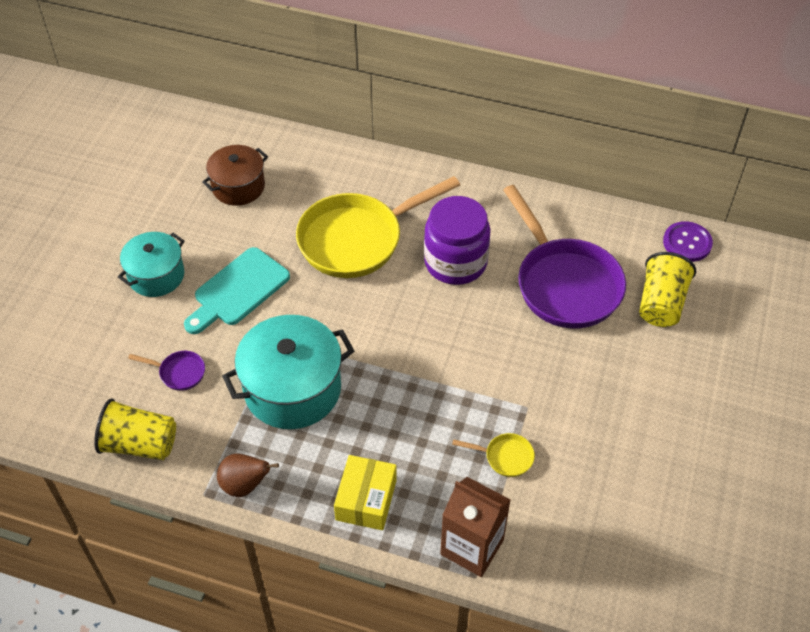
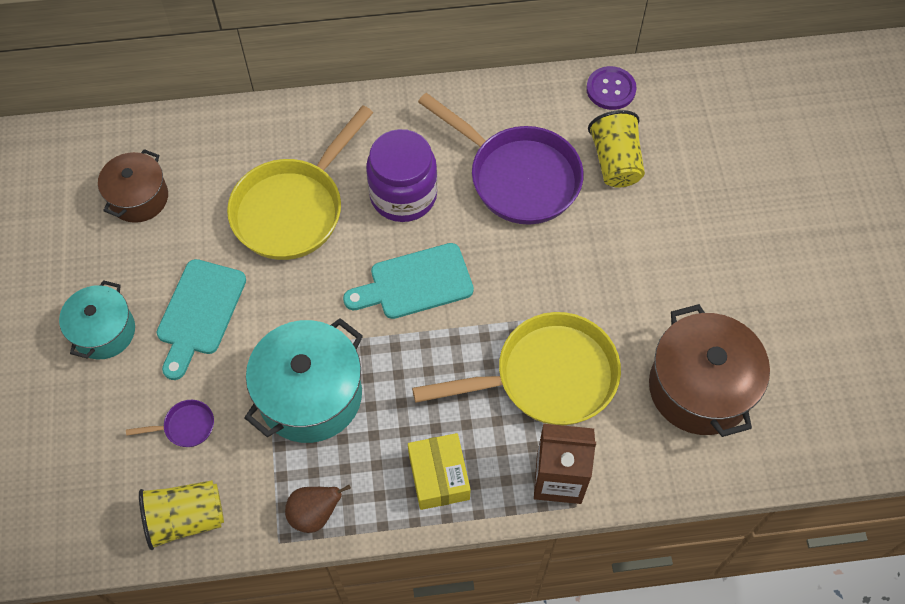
camera: 25 degrees left, 10 degrees up
yellow pan [452,433,535,477] -> yellow pan [412,312,621,425], size x2.46
none -> turquoise cutting board [343,243,474,319]
none -> brown pot [649,304,770,437]

